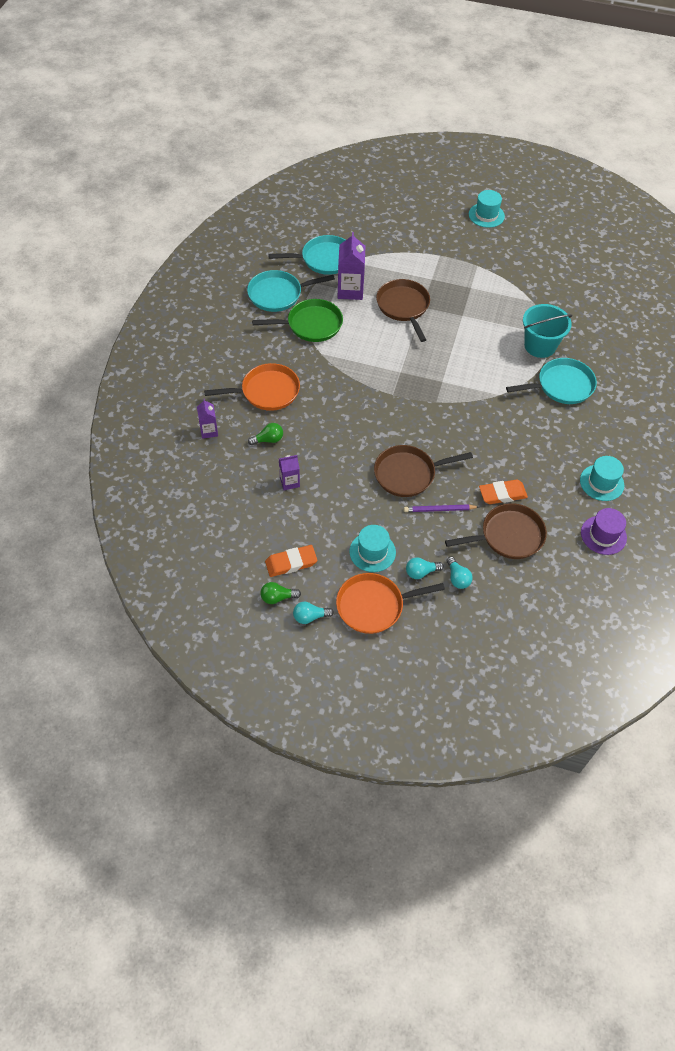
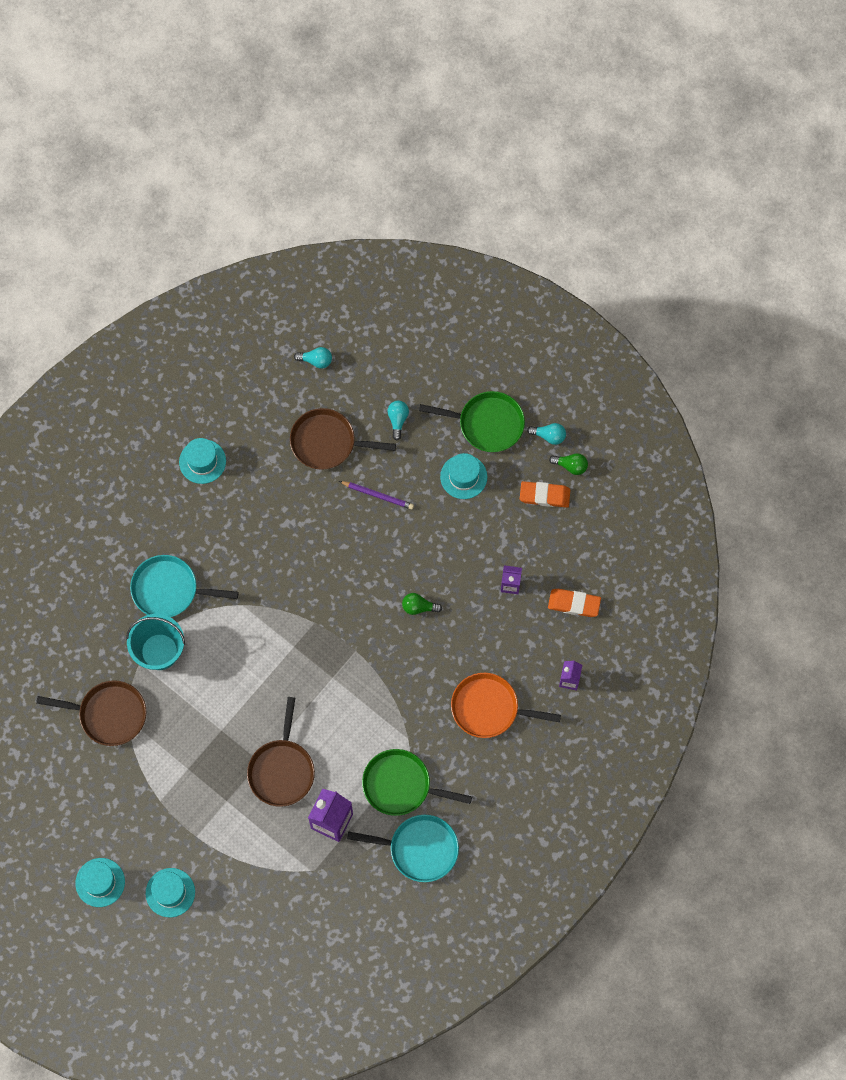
camera: 155 degrees left, 15 degrees up
green light bulb [248,423,283,445] -> green light bulb moved to [402,593,442,615]
turquoise pan [268,235,345,275] -> none
orange pan [336,573,445,634] -> green pan [419,391,525,452]
brown pan [374,445,473,497] -> brown pan moved to [36,680,146,746]
turquoise light bulb [406,557,444,579] -> turquoise light bulb moved to [294,347,332,368]
orange eraser [479,480,528,504] -> orange eraser moved to [548,589,601,617]
purple hat [581,508,627,555] -> none
none -> turquoise hat [146,868,195,917]

